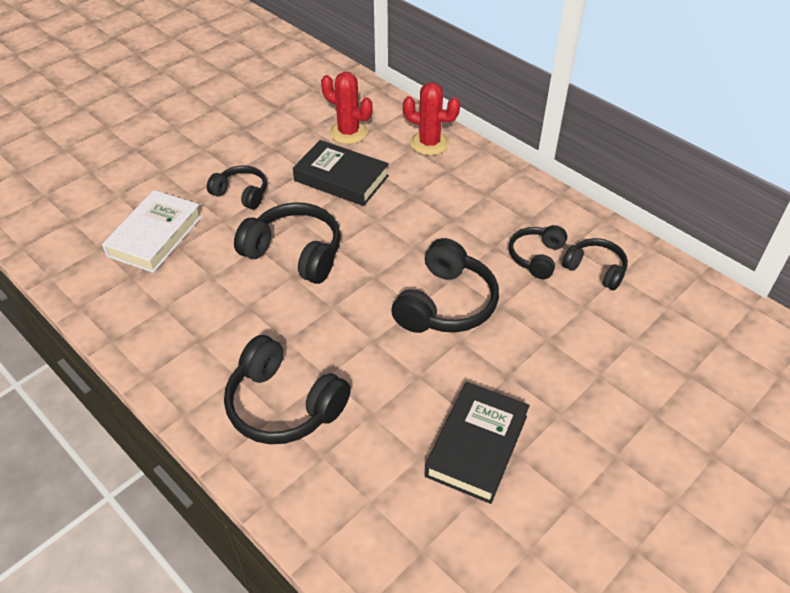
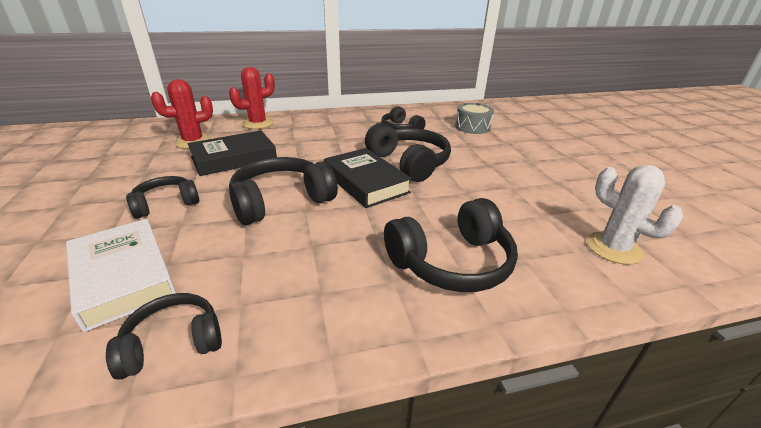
camera: 60 degrees left, 15 degrees down
black book [424,382,530,504] -> black book moved to [324,148,412,208]
black headphones [562,238,628,290] -> black headphones moved to [106,293,222,380]
none -> grey drum [455,103,494,134]
none -> white cactus [587,165,683,265]

